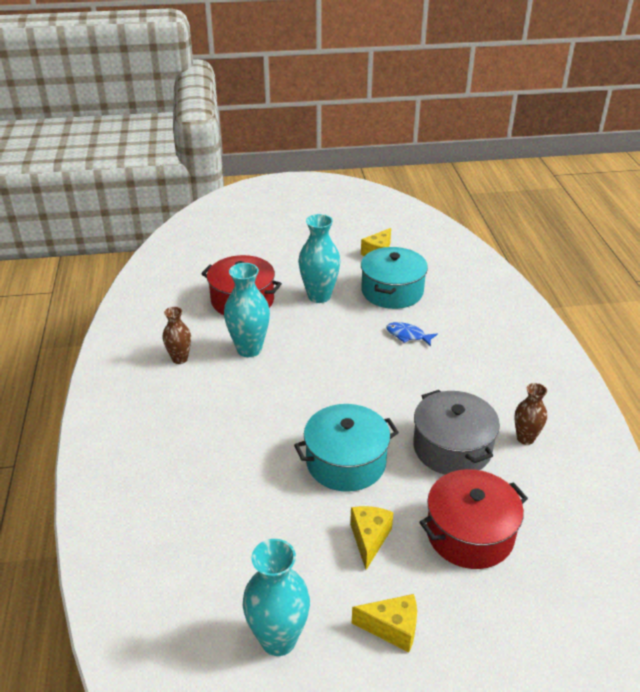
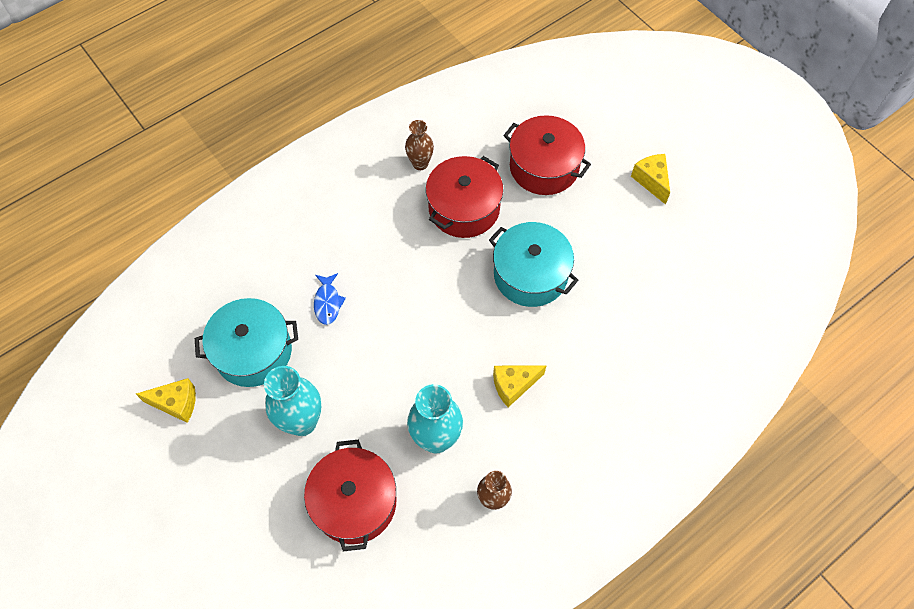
camera: 120 degrees left, 25 degrees up
turquoise vase [243,539,310,656] -> none
yellow cheese [350,506,393,570] -> yellow cheese moved to [493,366,546,407]
grey pot [413,390,500,475] -> red pot [426,156,504,238]

